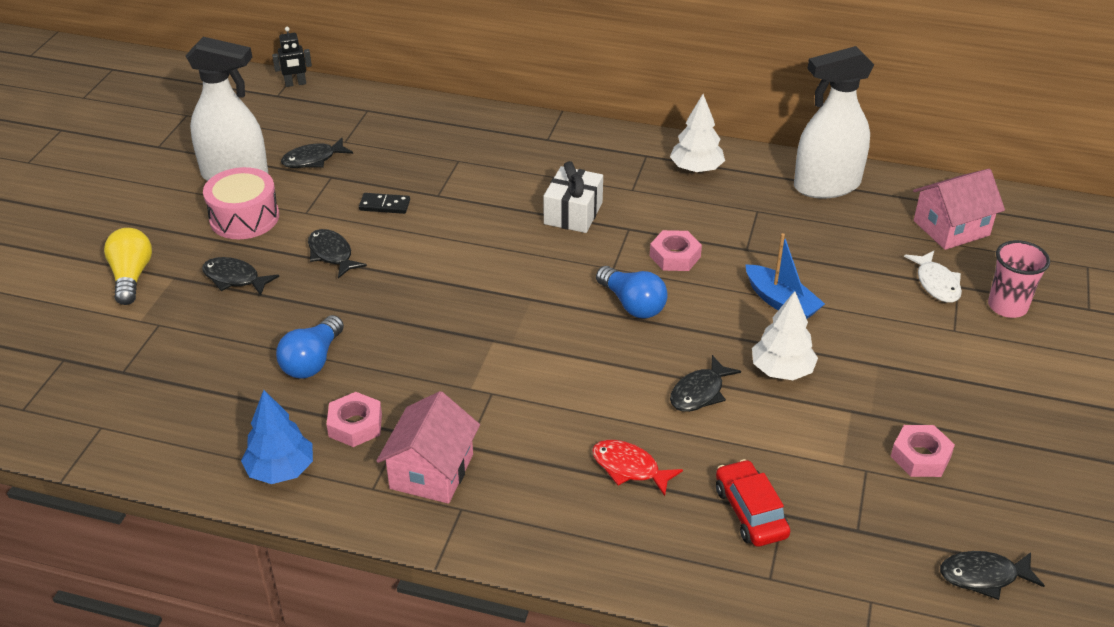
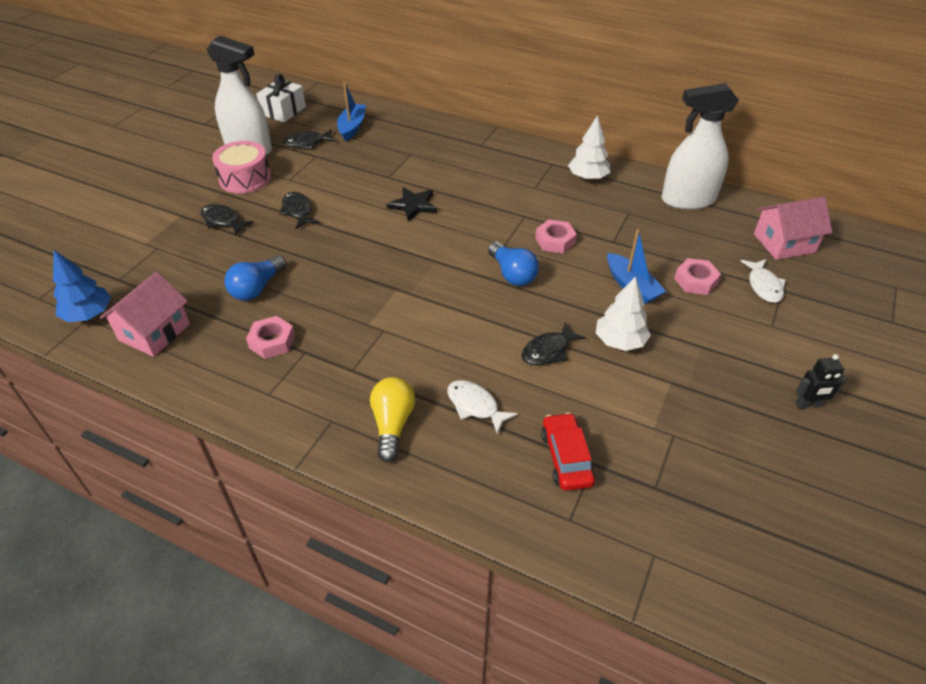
camera: 10 degrees right, 5 degrees up
yellow light bulb [104,228,152,305] -> yellow light bulb moved to [370,377,415,462]
blue tree [241,390,313,484] -> blue tree moved to [53,250,111,322]
black robot [272,27,312,87] -> black robot moved to [795,354,847,409]
black domino [359,193,410,214] -> none
pink house [377,391,480,504] -> pink house moved to [100,272,190,357]
white gift [543,161,603,233] -> white gift moved to [257,74,306,122]
red fish [592,440,683,496] -> white fish [447,380,518,434]
pink nut [891,425,955,477] -> pink nut moved to [674,258,721,295]
black fish [940,551,1045,600] -> none
pink cup [988,240,1050,318] -> none
none -> blue boat [337,82,366,141]
none -> black star [387,187,437,222]

